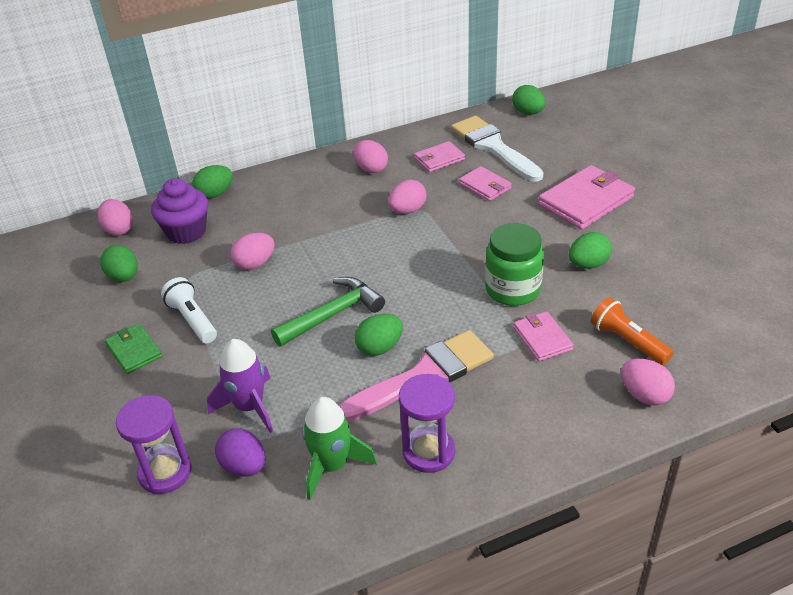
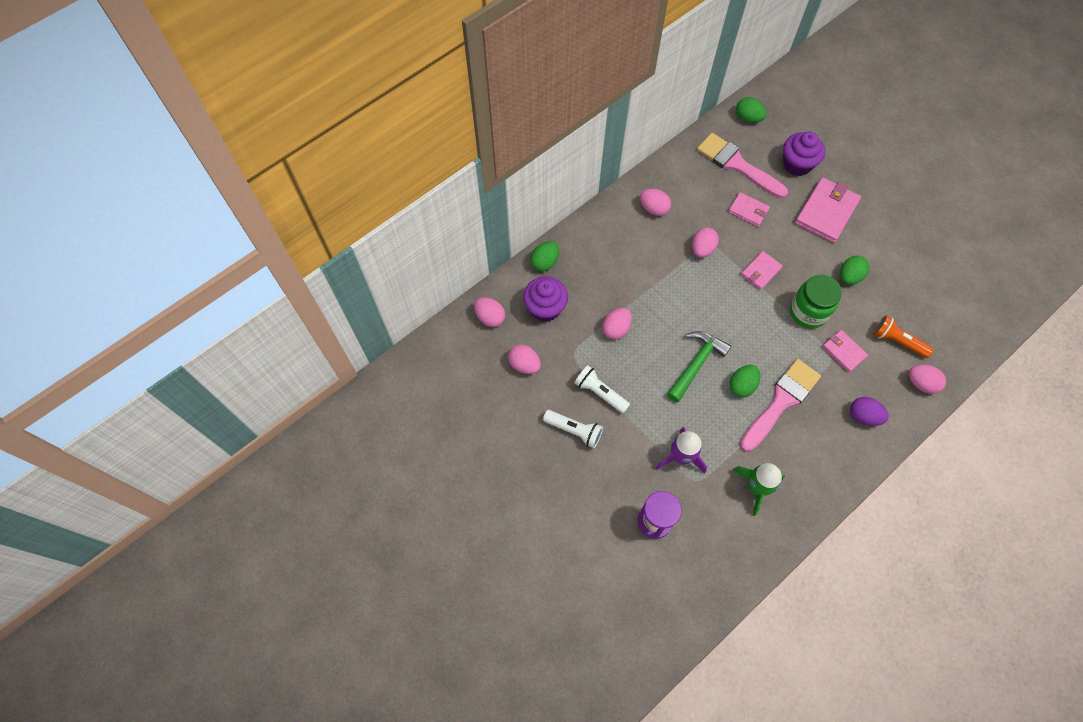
camera: 20 degrees left, 25 degrees up
green egg [100,245,138,282] -> pink egg [508,345,541,374]
green wallet [105,324,162,374] -> white flashlight [543,410,603,448]
purple egg [215,429,265,477] -> purple egg moved to [850,397,889,426]
purple hourglass [399,374,455,473] -> none
pink wallet [414,141,465,172] -> pink wallet moved to [741,251,783,290]
white brush [451,116,544,182] -> pink brush [697,133,788,198]
none -> purple cupcake [783,131,825,176]

